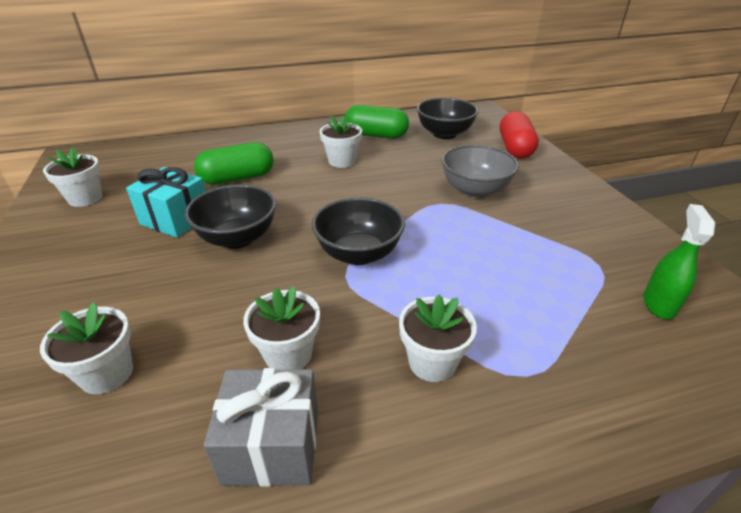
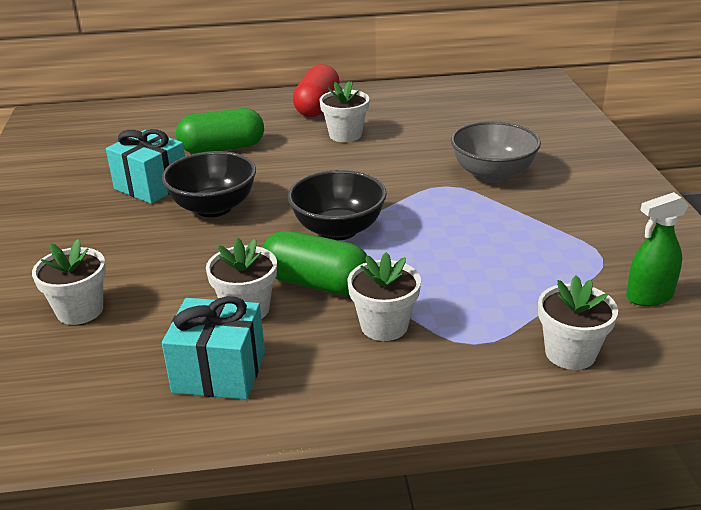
camera: 10 degrees right, 5 degrees down
white flower pot [43,147,103,207] -> white flower pot moved to [538,275,618,370]
grey gift [204,368,318,487] -> turquoise gift [162,296,265,400]
green capsule [345,105,409,138] -> green capsule moved to [262,231,367,295]
black bowl [417,98,479,139] -> none
red capsule [500,111,539,159] -> red capsule moved to [293,64,340,117]
green spray bottle [643,204,715,319] -> green spray bottle turned 135 degrees counterclockwise [626,192,688,306]

